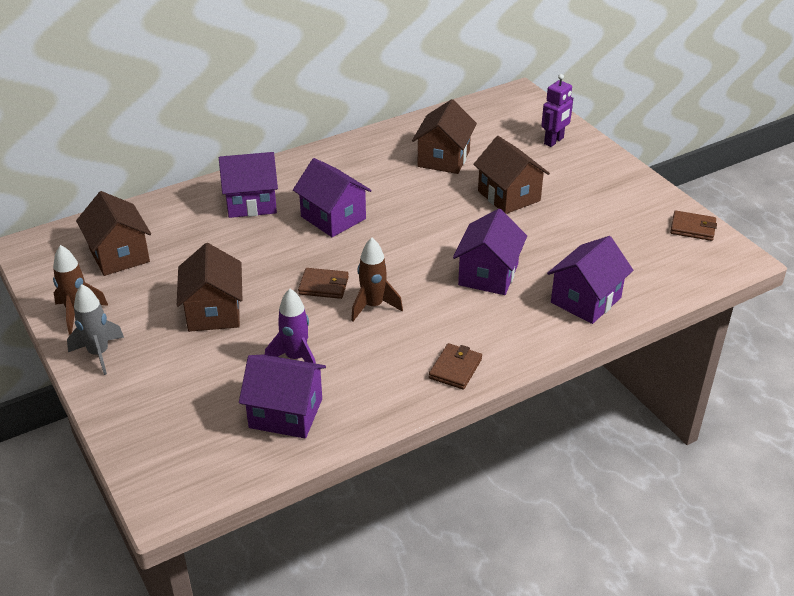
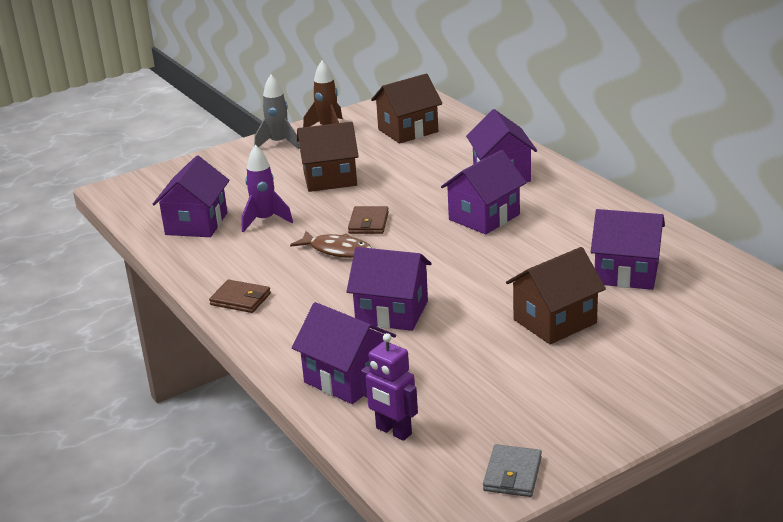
camera: 90 degrees right, 10 degrees down
brown rocket [351,238,403,321] -> brown fish [290,231,372,258]
brown house [412,99,477,174] -> purple house [591,209,665,290]
purple robot [541,74,573,147] -> purple robot moved to [361,333,418,441]
brown wallet [670,210,717,241] -> grey wallet [483,444,542,497]

